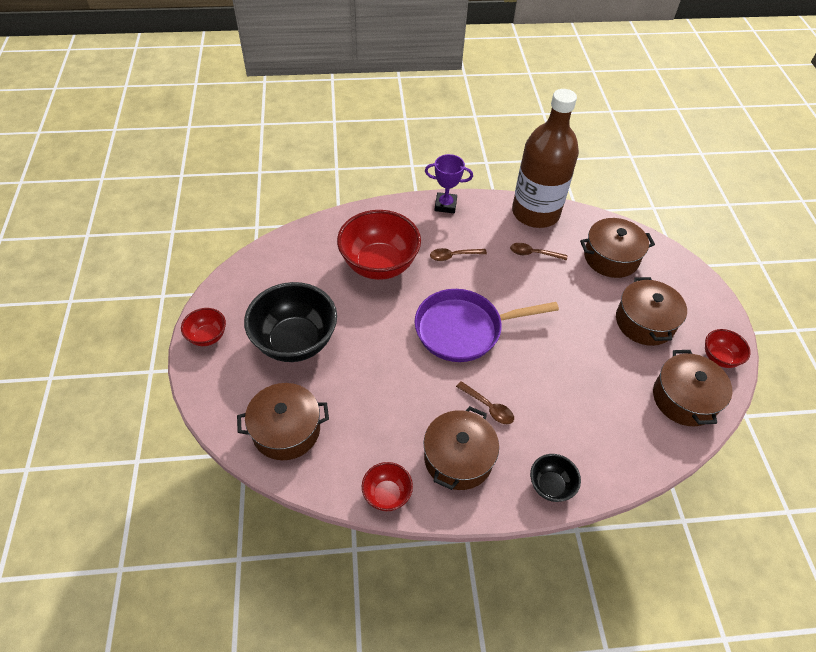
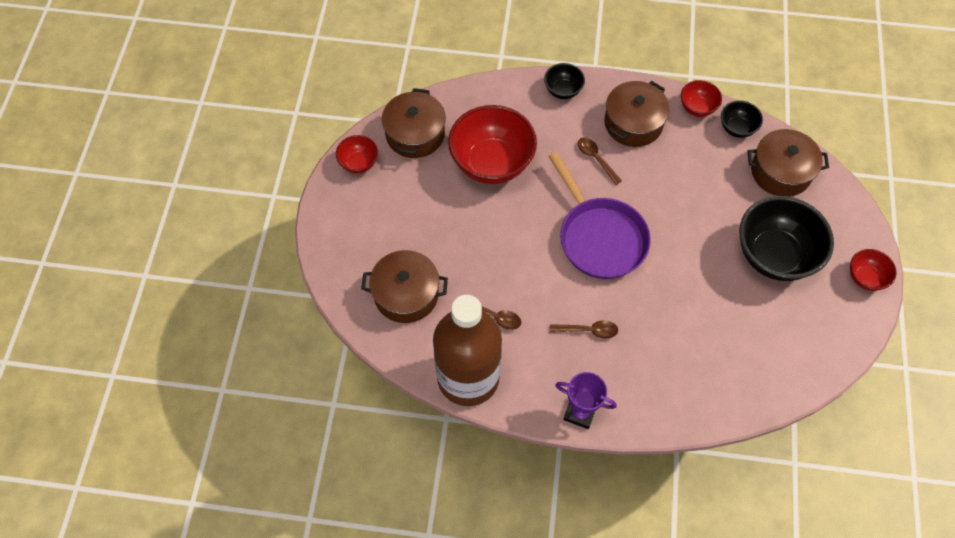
camera: 165 degrees left, 10 degrees up
red bowl [337,210,421,280] -> red bowl moved to [448,105,537,184]
purple pan [415,289,559,362] -> purple pan turned 60 degrees clockwise [549,152,651,279]
brown pot [616,277,687,346] -> none
none -> black bowl [721,100,763,138]

